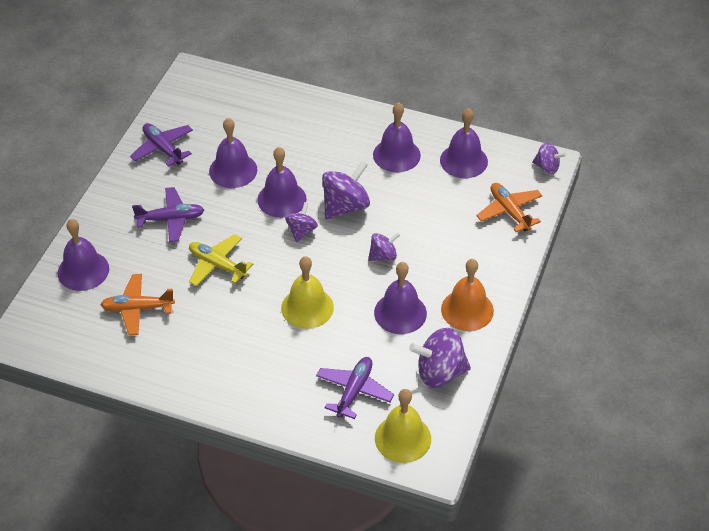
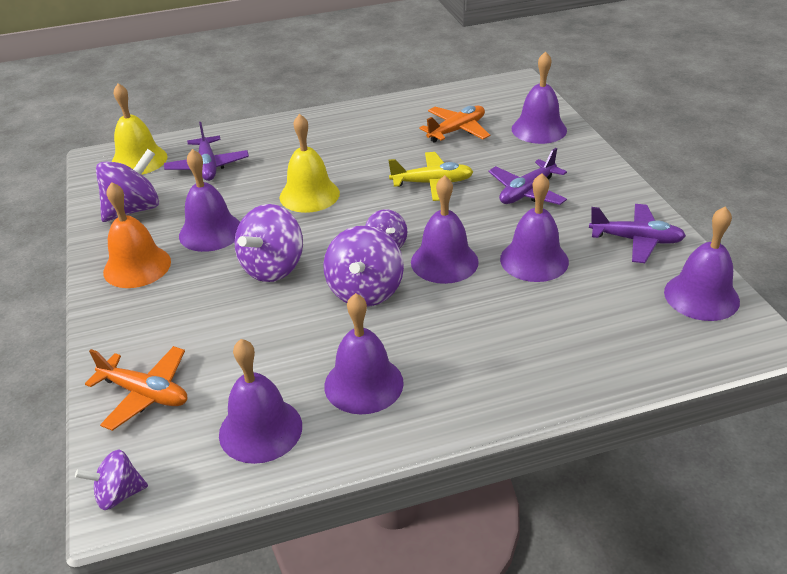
camera: 145 degrees right, 10 degrees down
purple spinning top [368,232,400,261] -> purple spinning top [235,204,303,282], size x1.71
none -> purple bell [664,207,740,321]

